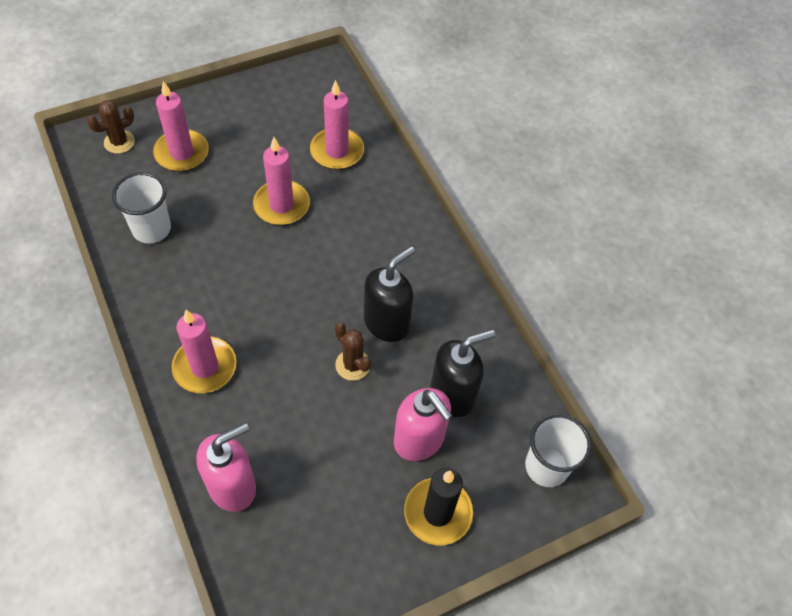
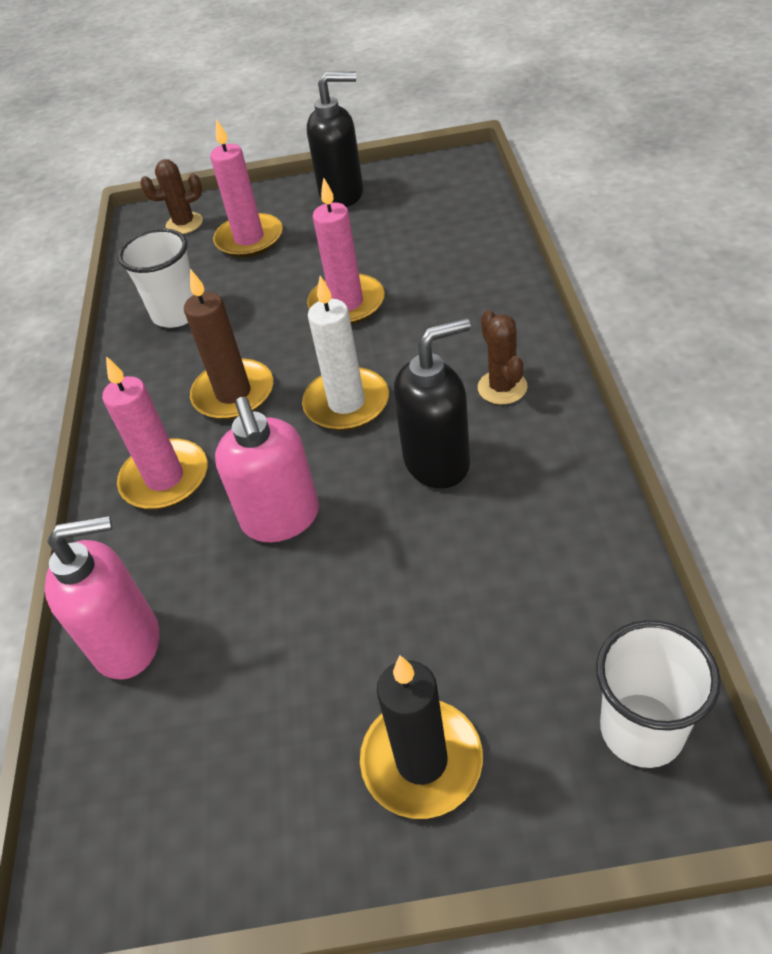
camera: 30 degrees right, 10 degrees down
pink candle [310,80,364,170] -> none
brown cactus [335,323,372,381] -> brown cactus moved to [478,310,527,405]
pink soap dispenser [394,388,453,461] -> pink soap dispenser moved to [215,397,319,542]
black soap dispenser [431,329,495,417] -> black soap dispenser moved to [307,72,363,207]
none -> brown candle [184,269,273,420]
none -> white candle [302,276,389,431]

